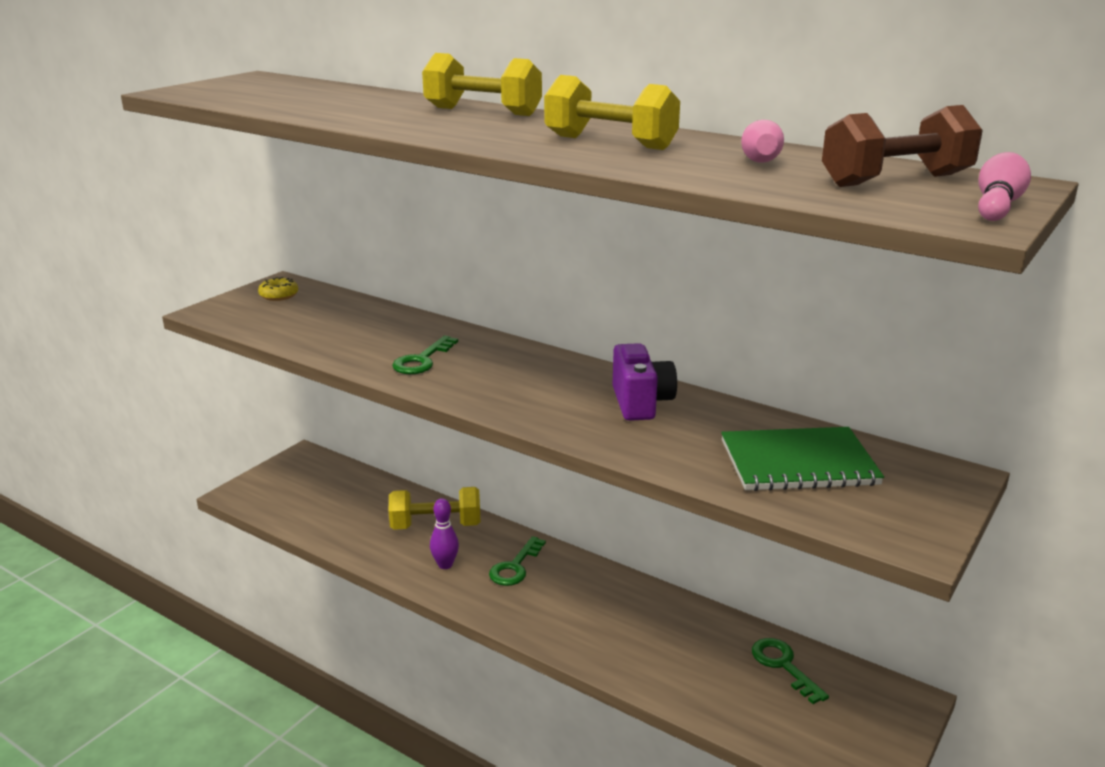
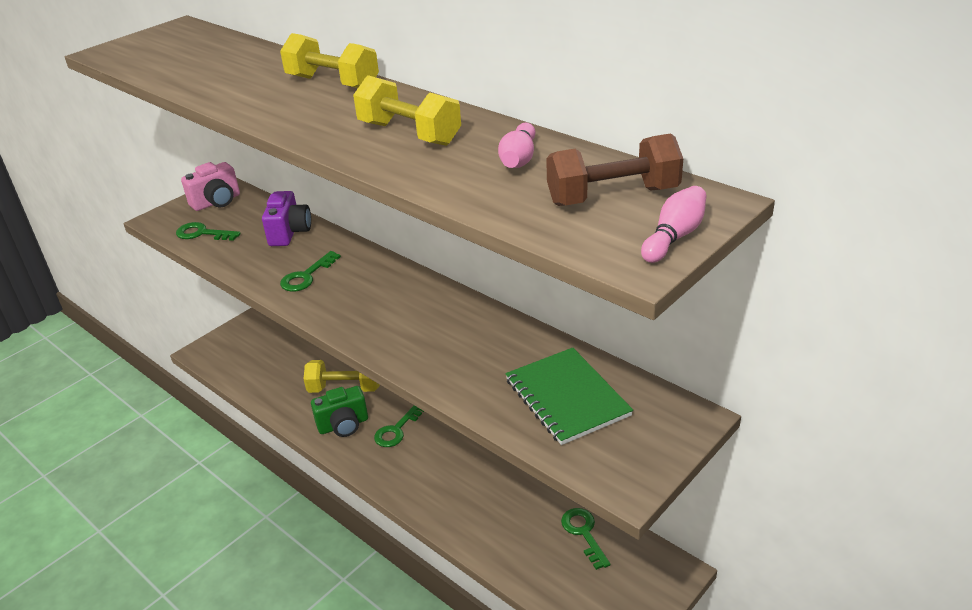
camera: 10 degrees right, 10 degrees up
yellow donut [258,277,298,301] -> pink camera [181,162,240,211]
purple bowling pin [430,498,459,569] -> green camera [311,386,368,437]
purple camera [613,343,677,421] -> purple camera moved to [262,191,311,246]
green notebook [721,427,884,491] -> green notebook turned 60 degrees clockwise [505,348,633,445]
none -> green key [176,222,241,241]

